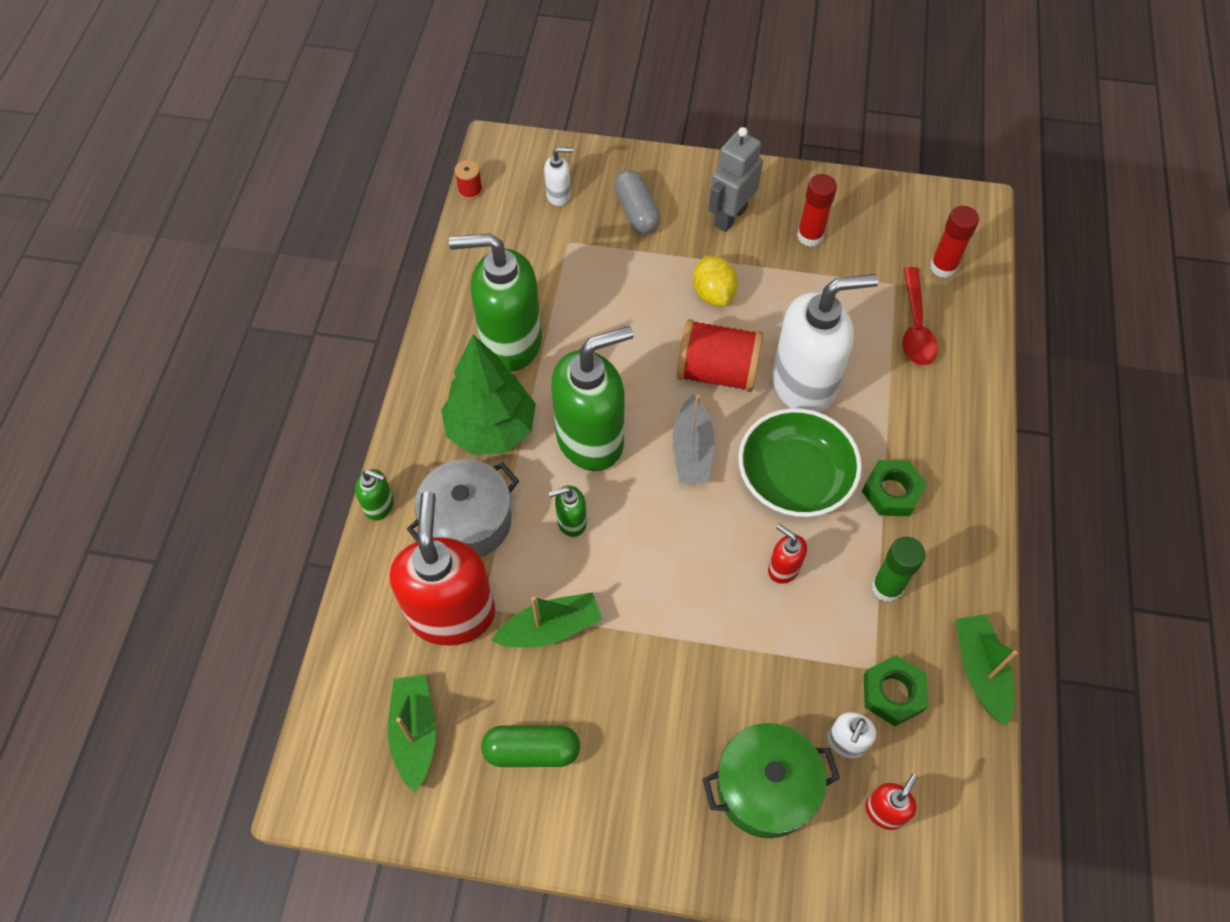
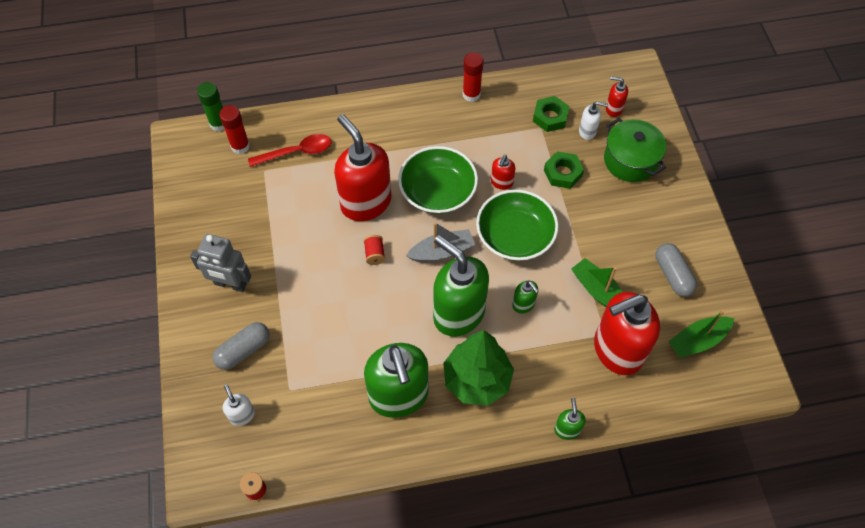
camera: 110 degrees left, 0 degrees up
grey pot [407,459,519,558] -> none
green capsule [481,725,580,767] -> grey capsule [655,243,697,297]
red spool [677,319,763,392] -> red spool [364,235,385,265], size x0.45
yellow lemon [693,256,738,307] -> none
white soap dispenser [772,274,878,413] -> red soap dispenser [334,114,392,221]
red glue stick [797,174,837,247] -> red glue stick moved to [463,52,484,102]
green nut [862,460,927,516] -> green nut moved to [544,151,584,189]
green glue stick [872,537,925,602] -> green glue stick moved to [197,82,225,131]
green boat [956,614,1017,726] -> none
none -> green bowl [476,189,558,261]

